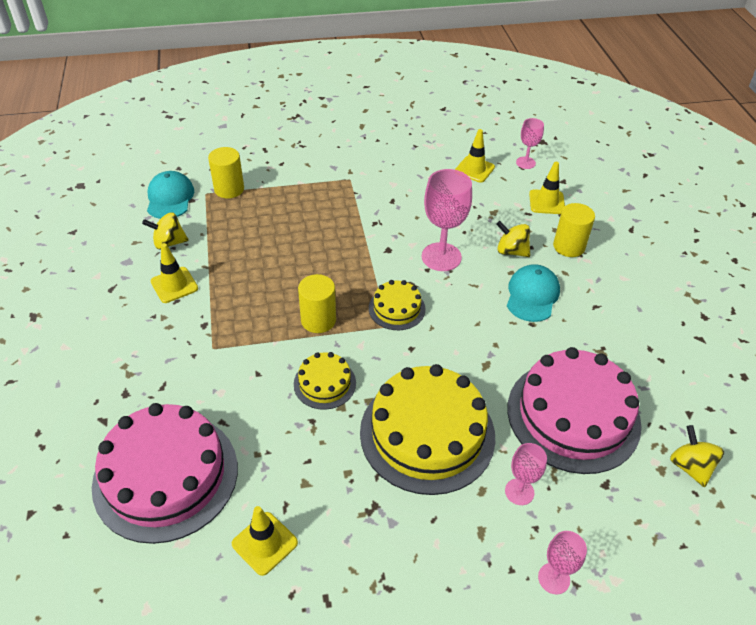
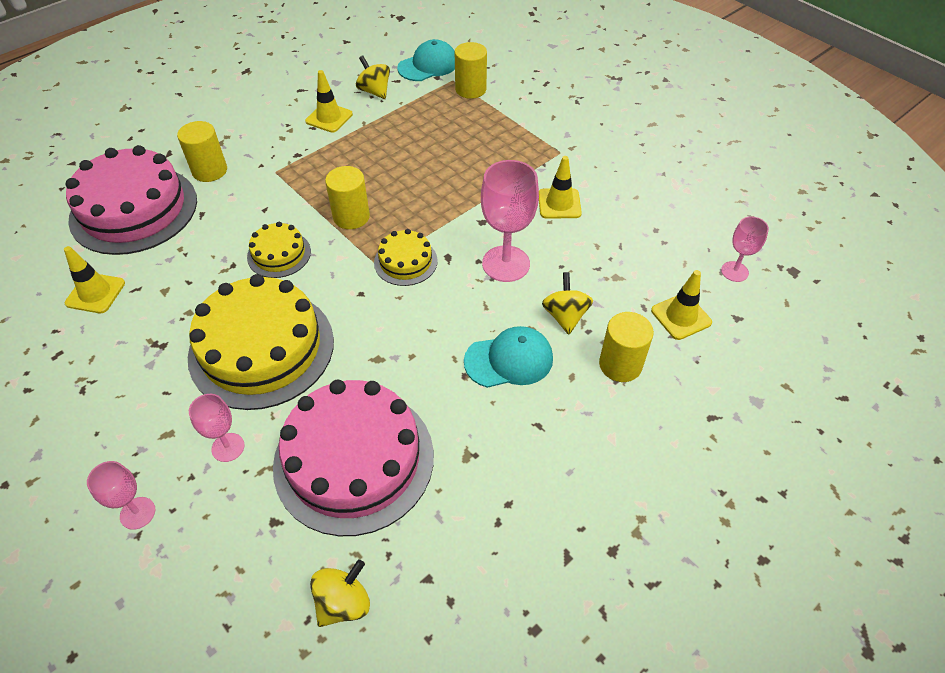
camera: 60 degrees right, 5 degrees up
yellow traffic cone [455,129,495,183] -> yellow traffic cone moved to [539,156,582,219]
none -> yellow cylinder [177,121,227,182]

